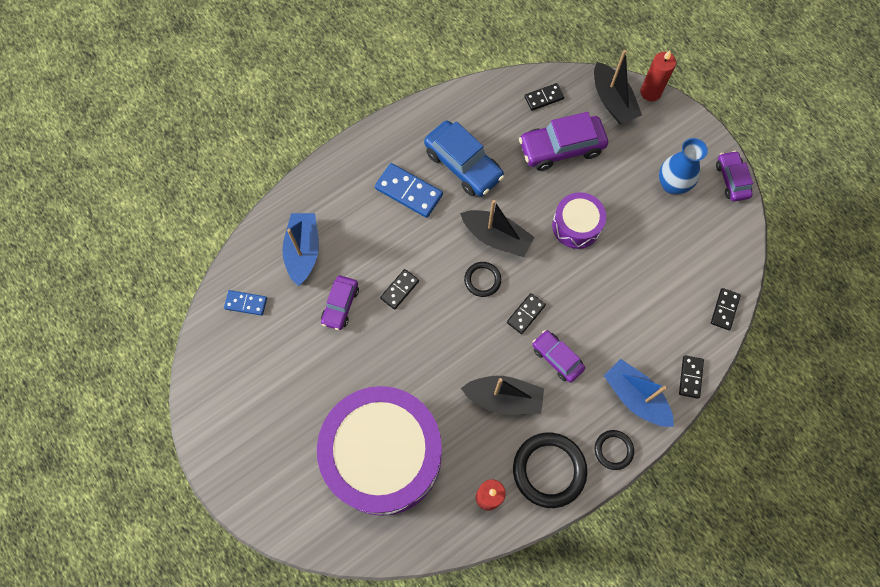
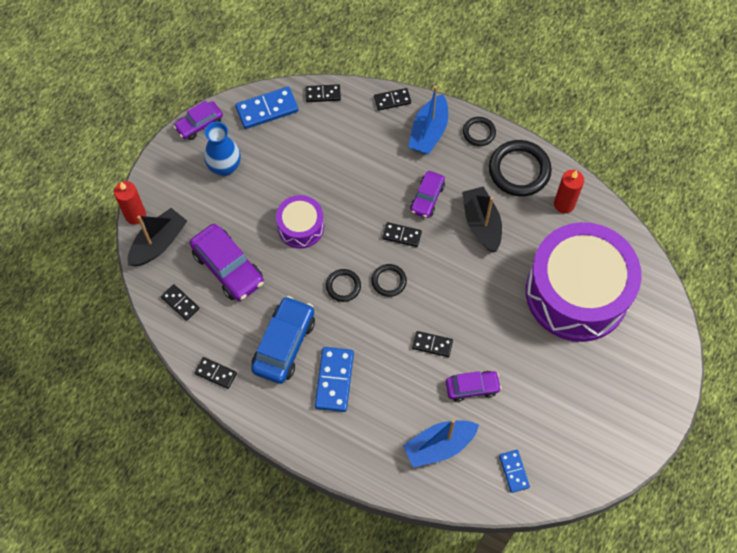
camera: 115 degrees left, 5 degrees down
black boat [460,200,534,257] -> black ring [326,269,361,302]
none -> black domino [195,357,237,389]
none -> blue domino [235,87,298,129]

